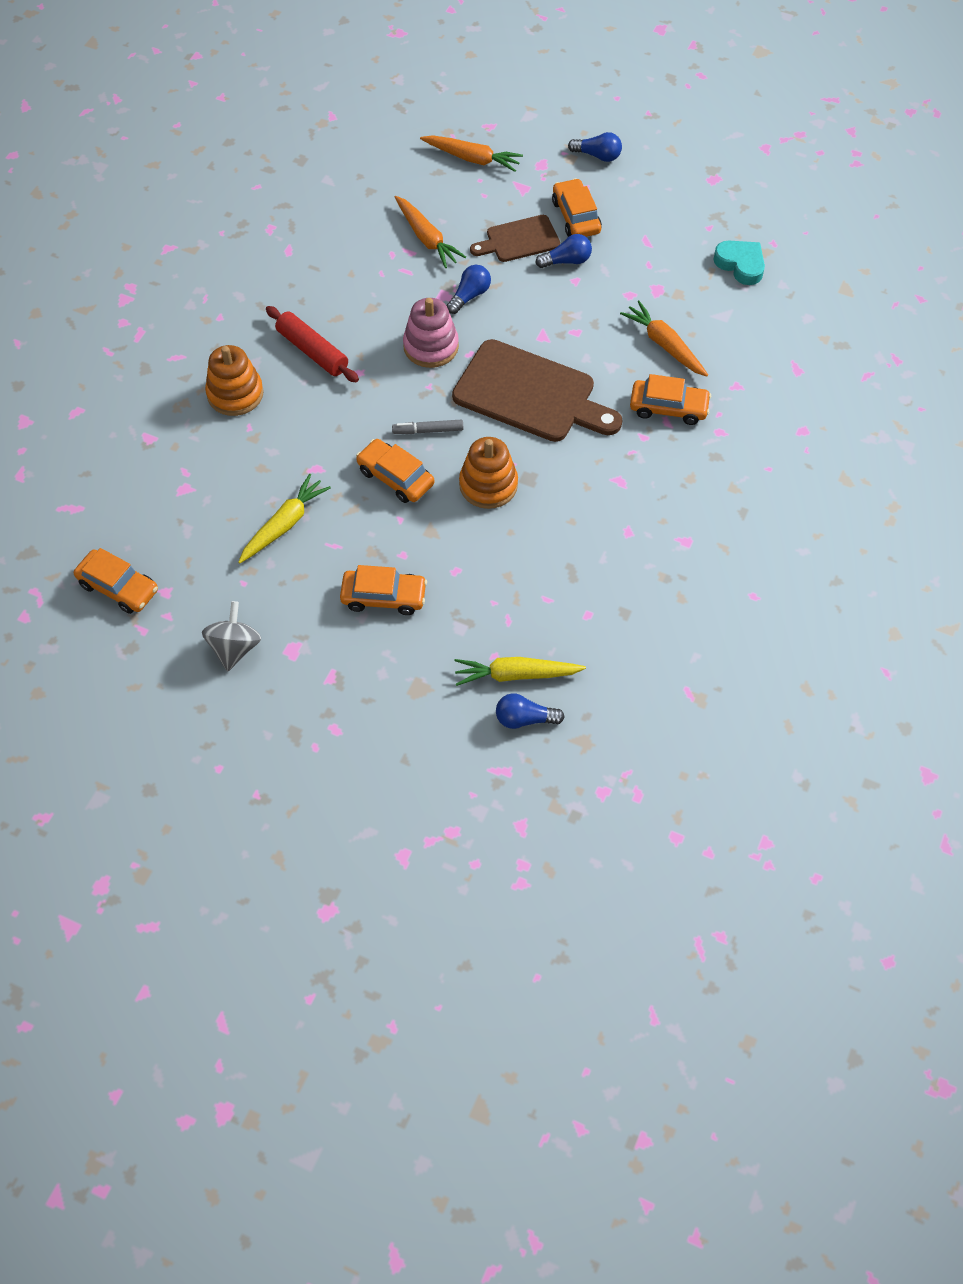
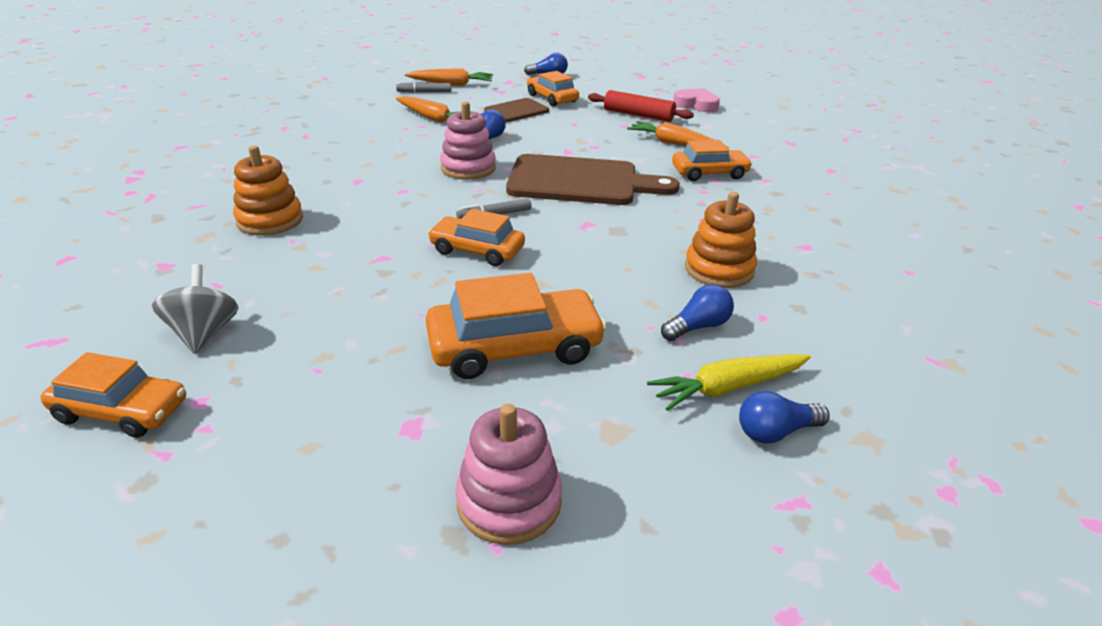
camera: 20 degrees left, 25 degrees down
grey spinning top [202,601,261,671] -> grey spinning top moved to [152,264,239,354]
yellow carrot [238,474,331,563] -> none
red rolling pin [266,306,359,382] -> red rolling pin moved to [588,90,694,122]
orange car [340,565,427,615] -> orange car [426,273,607,379], size x1.52
orange stacking toy [459,437,518,509] -> orange stacking toy moved to [685,192,757,288]
blue light bulb [535,234,592,268] -> blue light bulb moved to [661,284,734,341]
turquoise heart [713,241,765,285] -> pink heart [673,88,720,112]
none -> grey marker [396,82,451,93]
none -> pink stacking toy [455,404,562,545]

